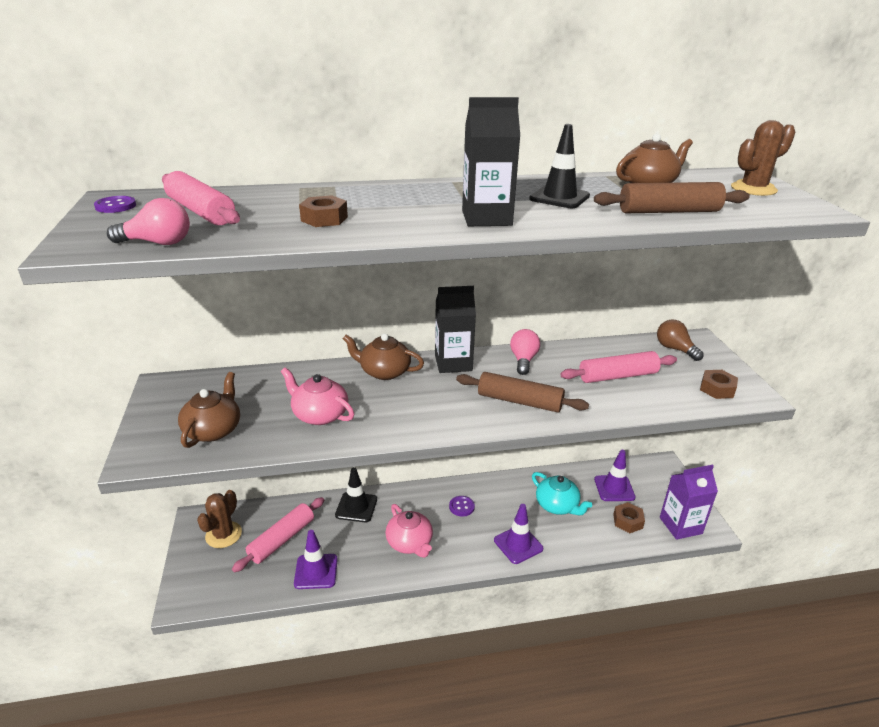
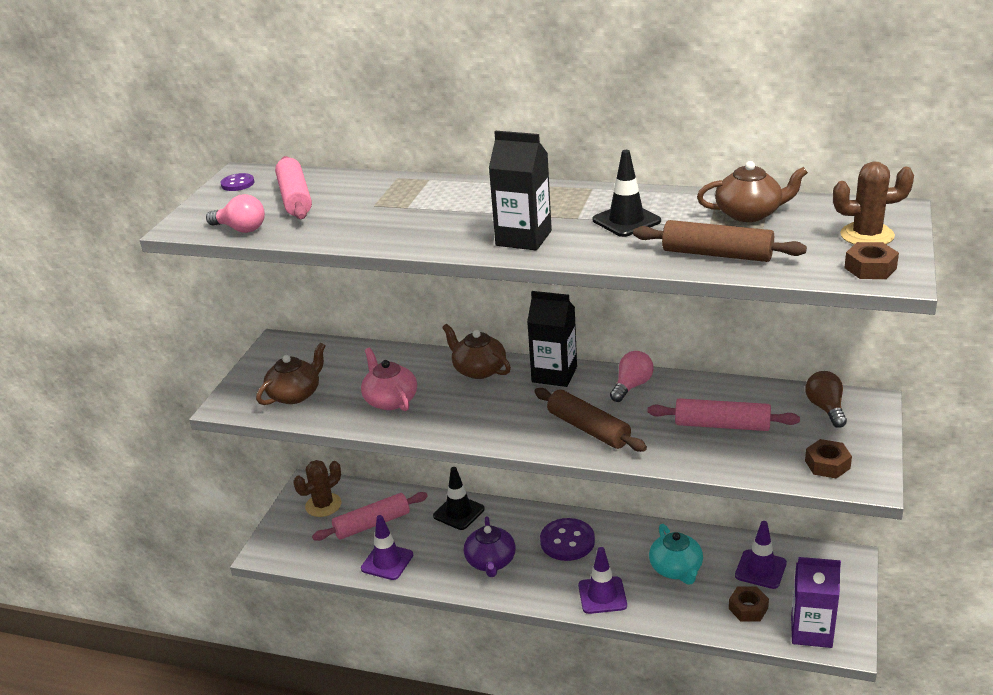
camera: 30 degrees right, 0 degrees up
brown nut [299,195,348,227] -> brown nut moved to [844,242,899,279]
pink teapot [385,504,433,558] -> purple teapot [464,516,516,577]
purple button [449,496,475,517] -> purple button [540,518,595,561], size x1.84

